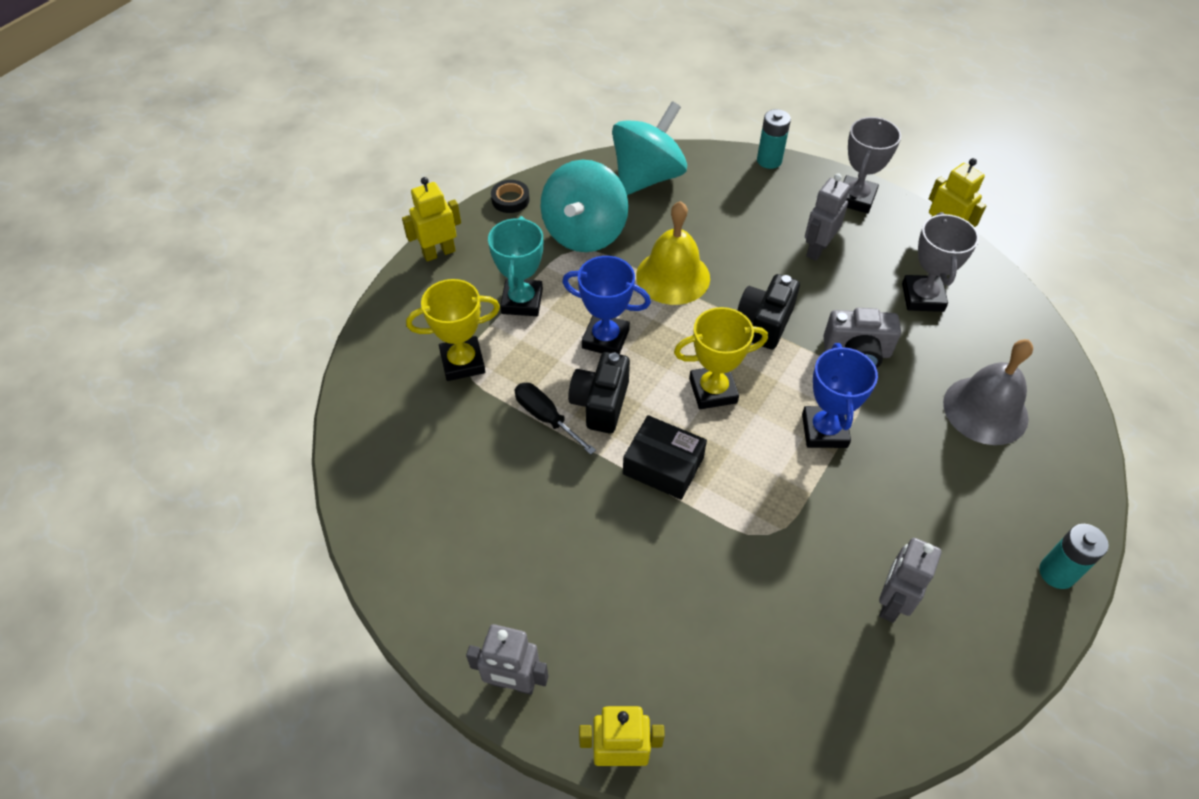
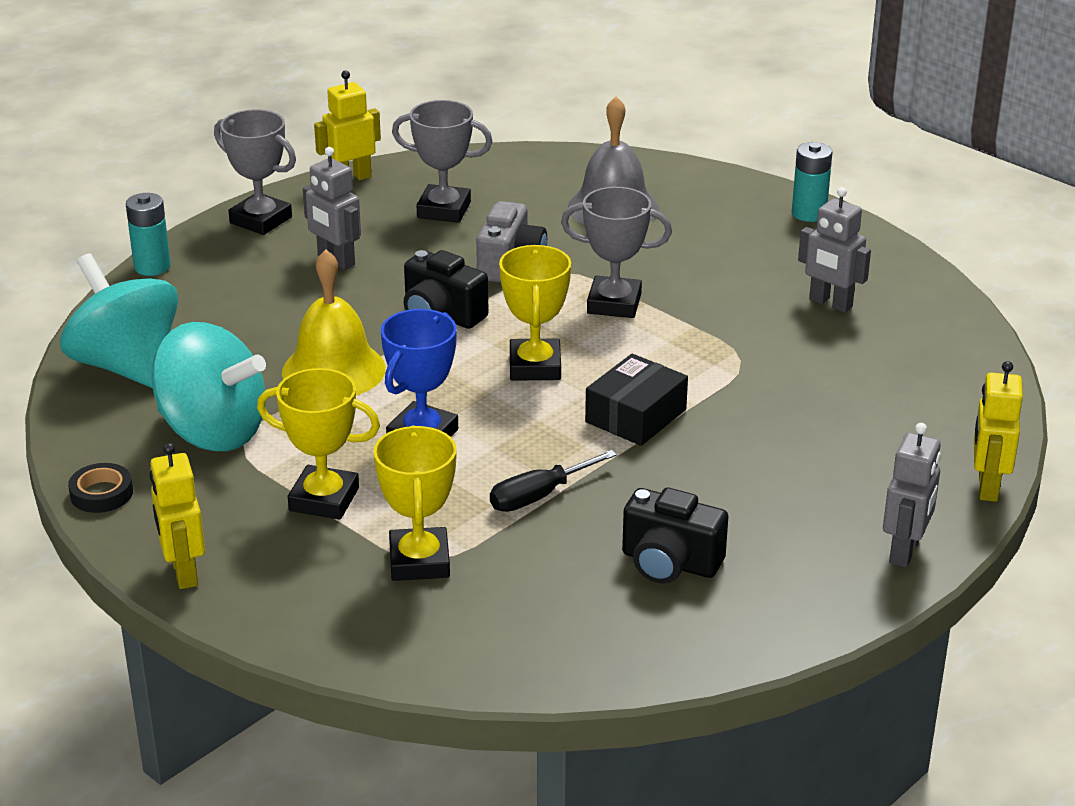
camera: 80 degrees left, 20 degrees down
turquoise trophy [488,216,543,316] -> yellow trophy [257,368,380,520]
black camera [568,352,630,433] -> black camera moved to [622,488,728,584]
blue trophy [802,343,878,448] -> grey trophy [561,187,672,318]

